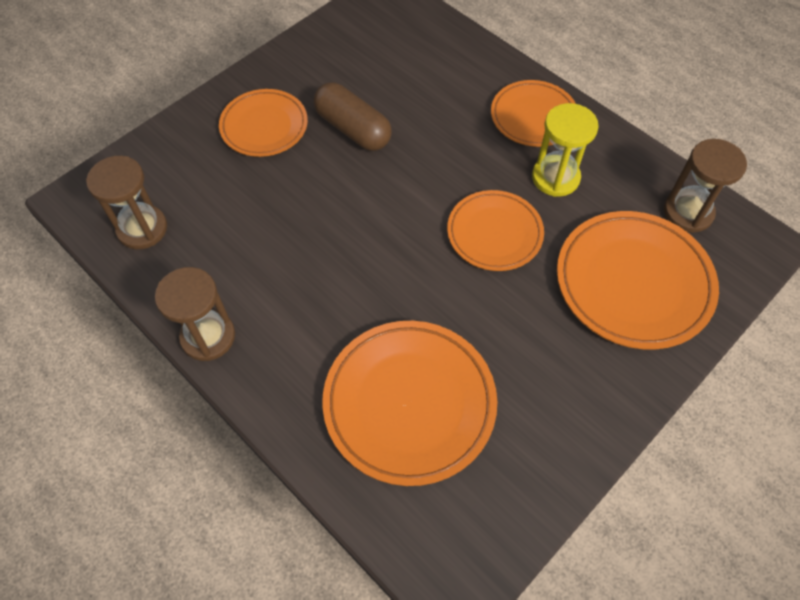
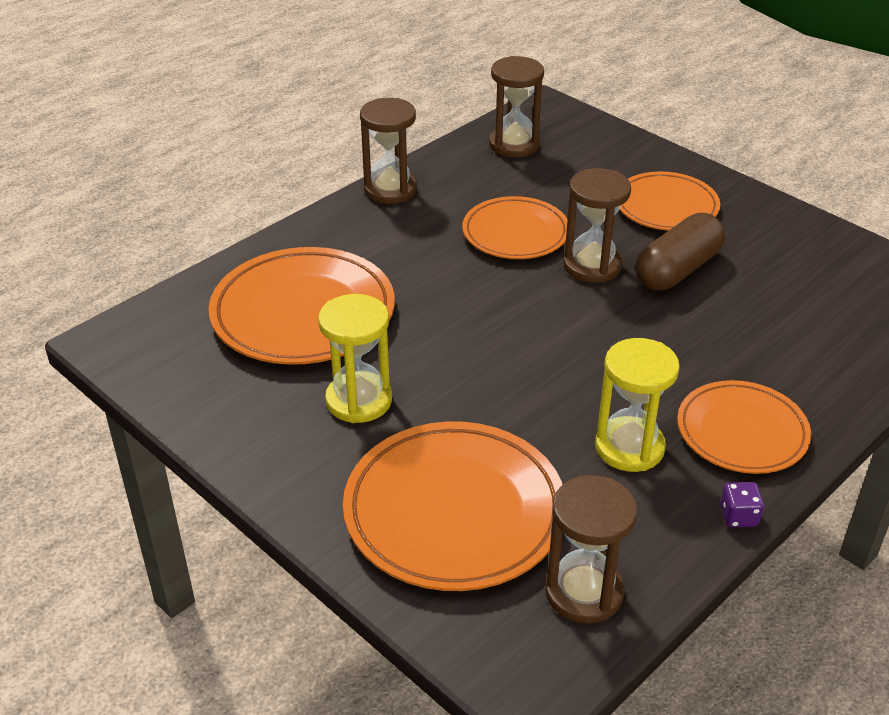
camera: 90 degrees right, 20 degrees down
orange plate [447,190,544,271] -> orange plate moved to [462,196,568,259]
none -> yellow hourglass [318,294,392,423]
none -> brown hourglass [563,168,631,283]
none -> purple dice [720,482,764,527]

